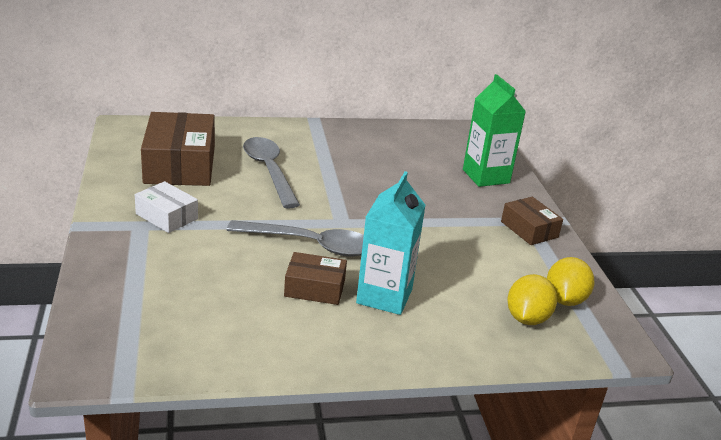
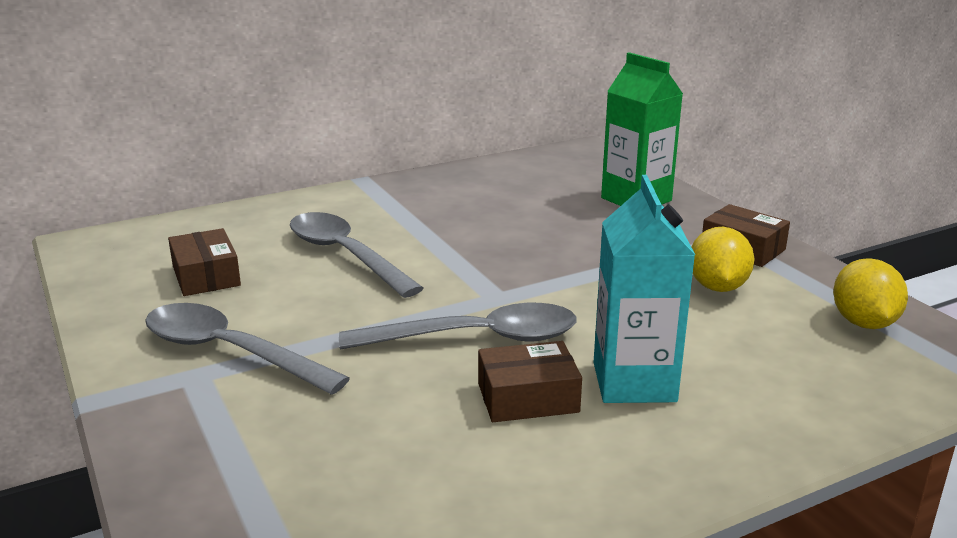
camera: 15 degrees left, 5 degrees down
white box [135,181,198,233] -> grey spoon [145,303,350,395]
brown box [141,112,215,186] -> brown box [168,228,241,296], size x0.54
yellow lemon [507,274,557,325] -> yellow lemon moved to [692,227,755,292]

